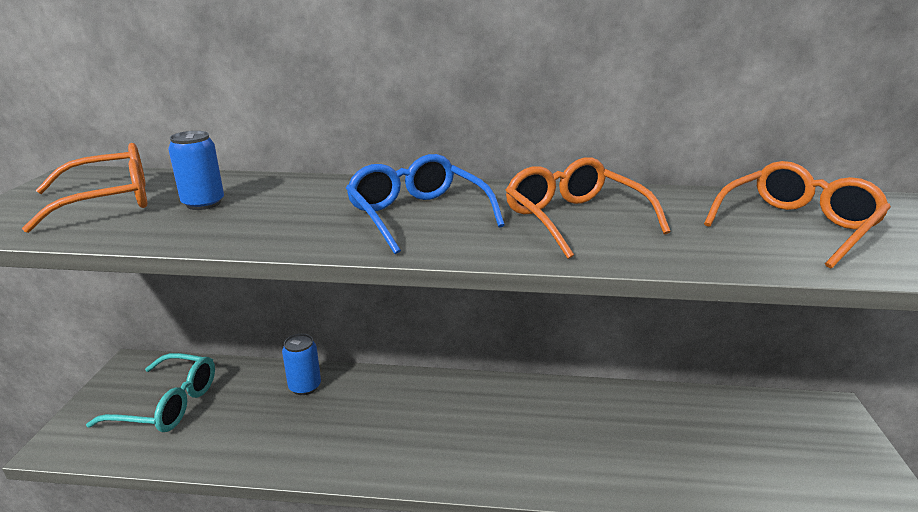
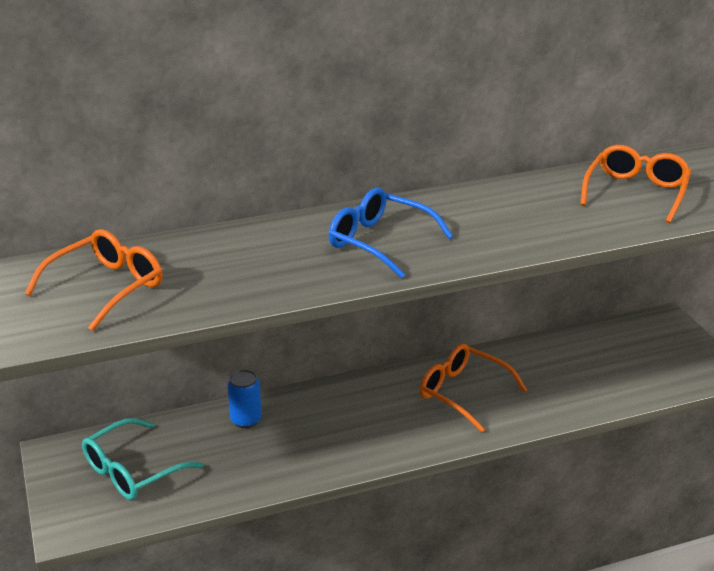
camera: 25 degrees left, 5 degrees up
turquoise glasses [86,353,215,432] -> turquoise glasses turned 150 degrees clockwise [82,418,203,500]
blue can [168,131,224,210] -> none
orange glasses [506,157,670,259] -> orange glasses moved to [419,343,527,432]

